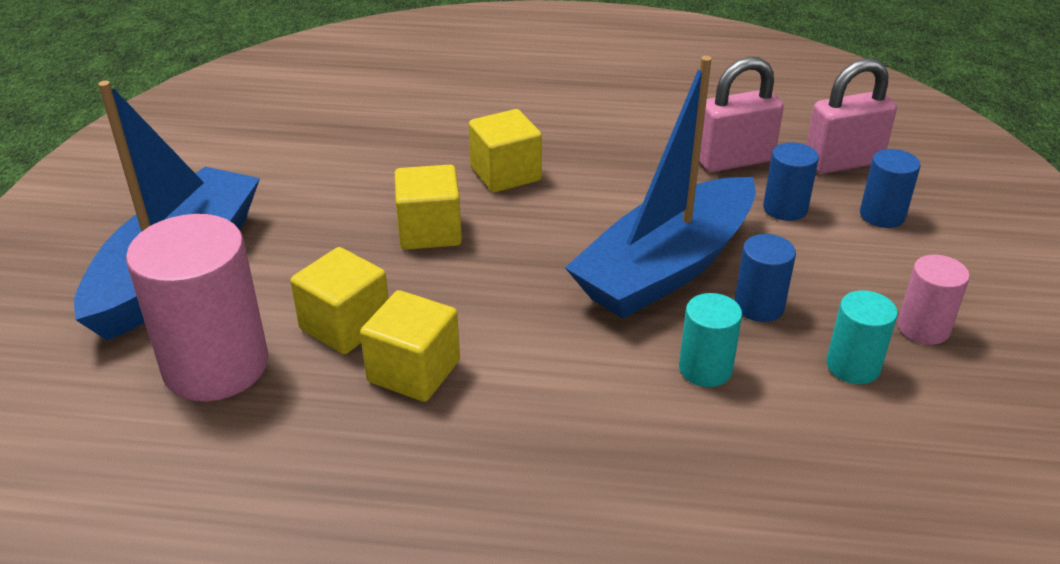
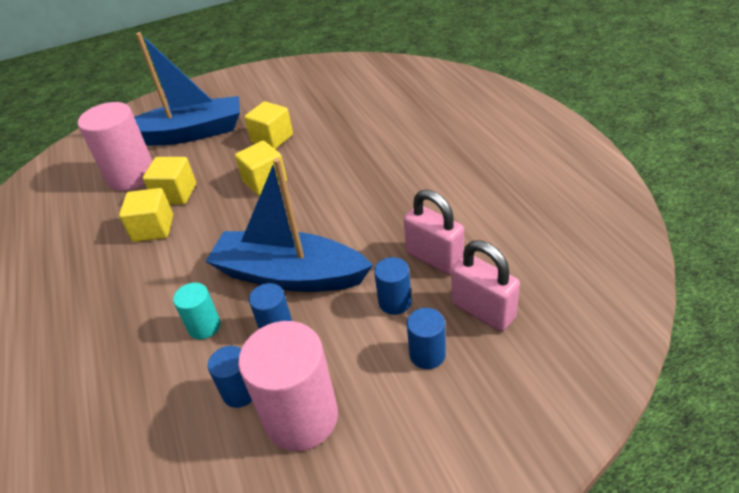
camera: 65 degrees right, 5 degrees up
yellow cube [469,109,542,192] -> yellow cube moved to [244,101,293,149]
turquoise cylinder [827,290,898,384] -> blue cylinder [208,346,252,408]
pink cylinder [897,255,970,345] -> pink cylinder [238,321,338,451], size x1.95

